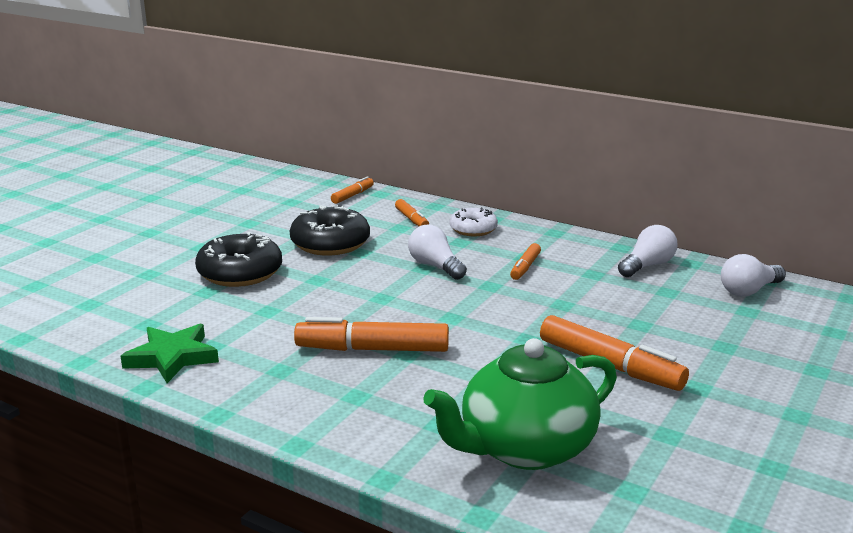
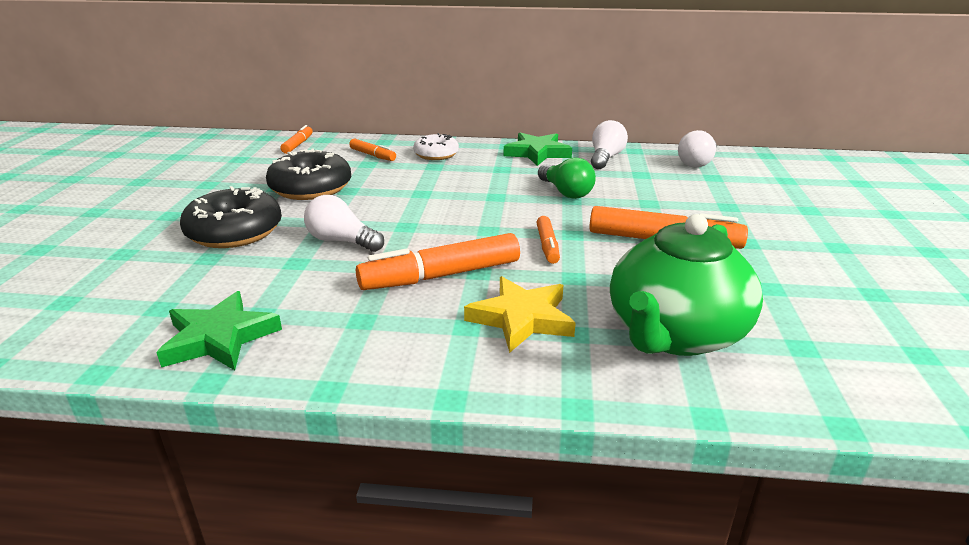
camera: 25 degrees left, 5 degrees up
white light bulb [408,224,467,280] -> white light bulb moved to [304,195,384,252]
orange marker [510,243,541,280] -> orange marker moved to [536,216,560,264]
none -> yellow star [464,276,576,353]
none -> green star [504,133,572,166]
none -> green light bulb [538,157,596,199]

